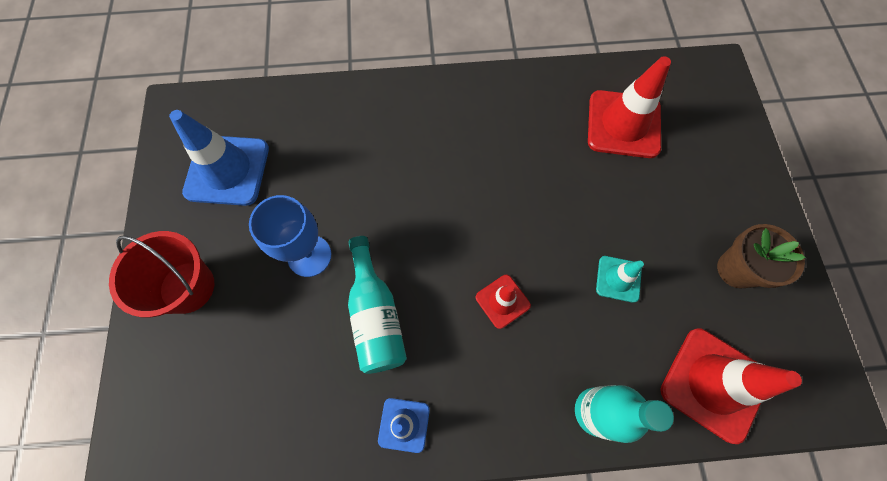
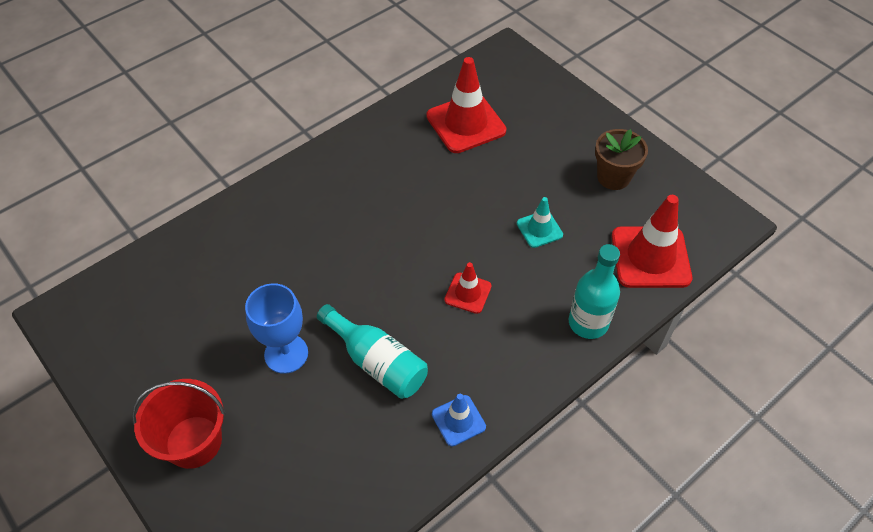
camera: 35 degrees left, 15 degrees down
blue traffic cone [169,110,269,206] -> none

